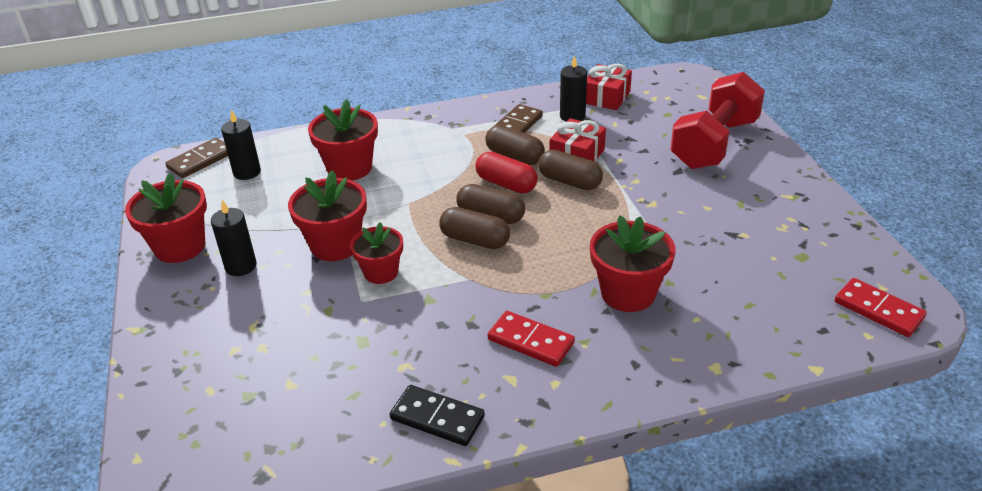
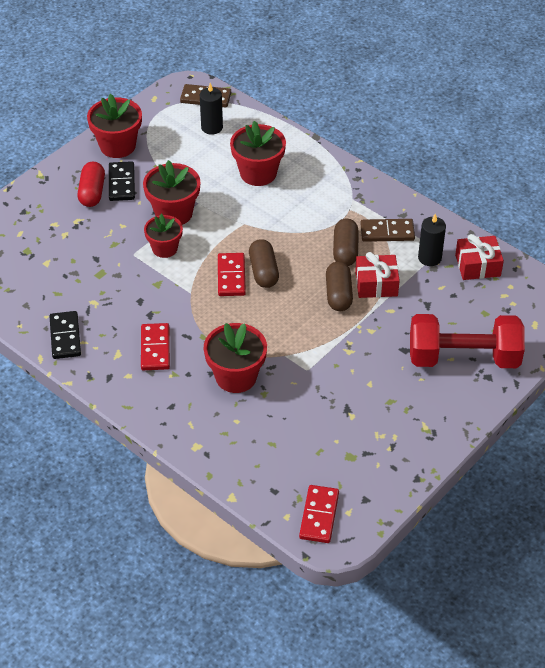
camera: 55 degrees right, 10 degrees up
black candle [211,200,257,276] -> black domino [109,161,135,201]
brown capsule [439,207,510,249] -> red domino [218,253,246,296]
red capsule [475,152,538,193] -> red capsule moved to [78,162,105,207]

